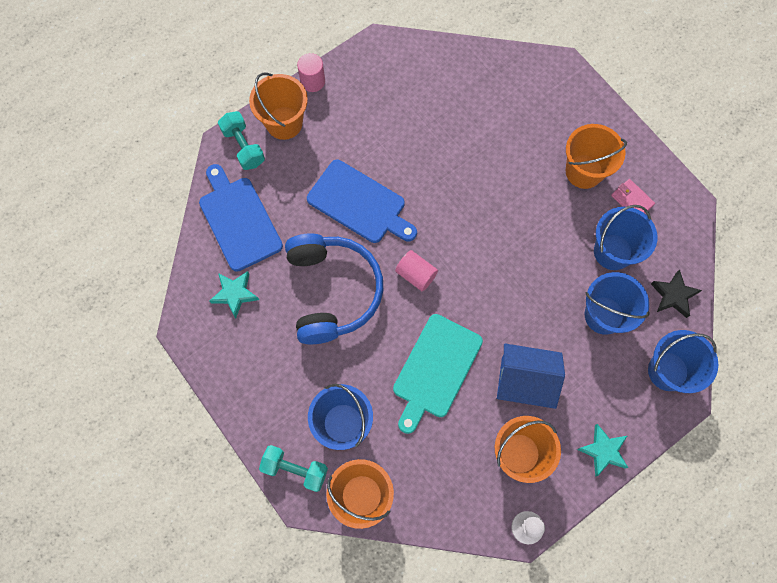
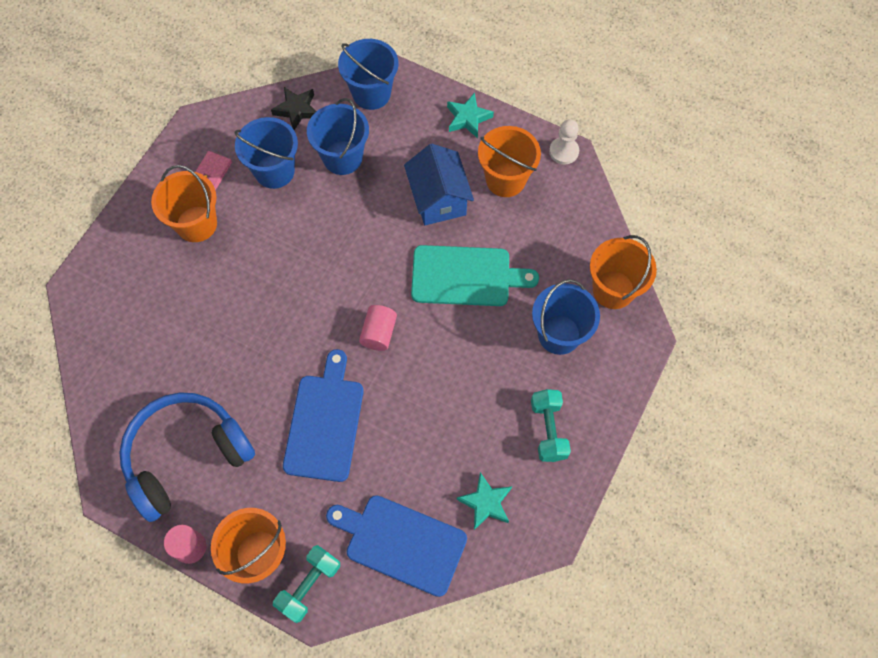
camera: 115 degrees left, 5 degrees down
blue cutting board [199,164,283,272] -> blue cutting board turned 75 degrees clockwise [326,495,467,597]
turquoise dumbbell [259,445,328,492] -> turquoise dumbbell moved to [531,389,571,462]
blue headphones [285,234,383,344] -> blue headphones moved to [119,392,255,522]

